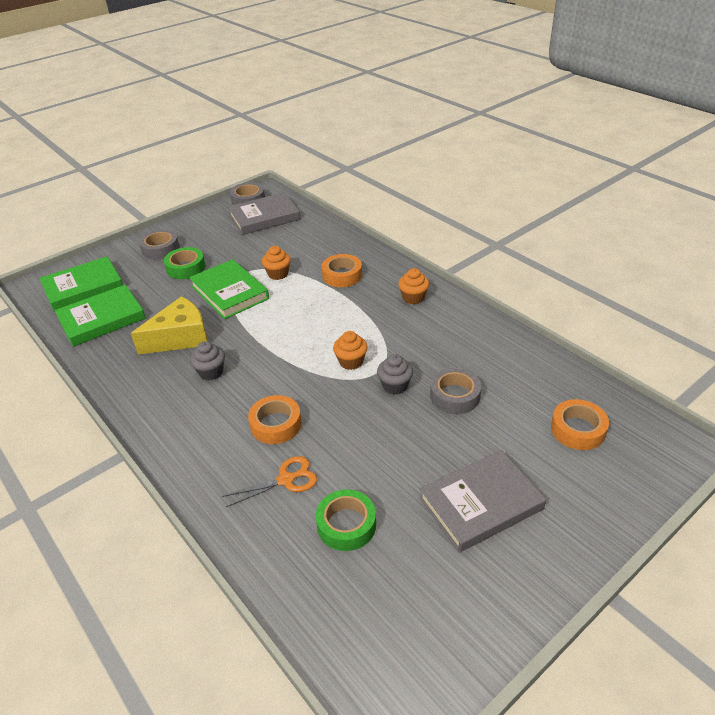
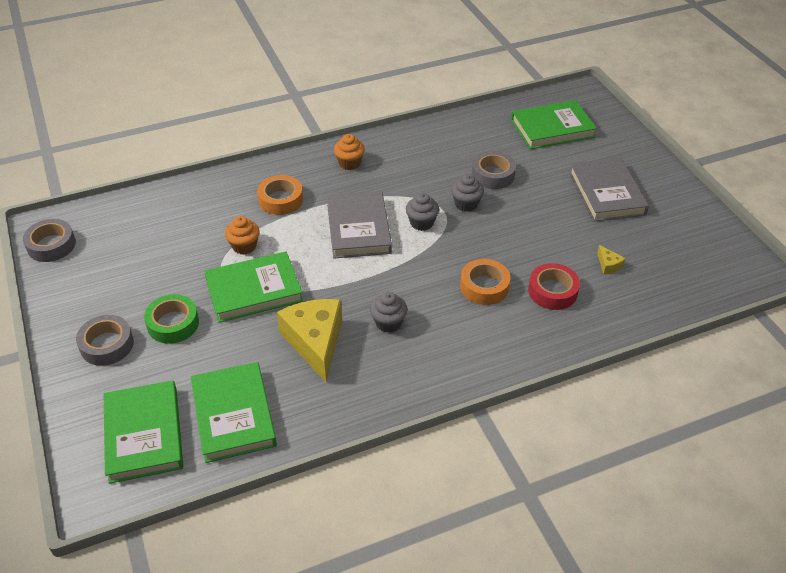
camera: 75 degrees left, 5 degrees up
orange scissors [222,456,317,507] -> red tape [528,263,580,310]
grey book [228,192,300,235] -> grey book moved to [327,191,392,259]
green tape [316,489,376,551] -> yellow cheese [597,245,626,274]
orange cupcake [333,331,368,370] -> grey cupcake [406,193,439,231]
orange tape [551,399,609,450] -> green book [511,100,597,149]

